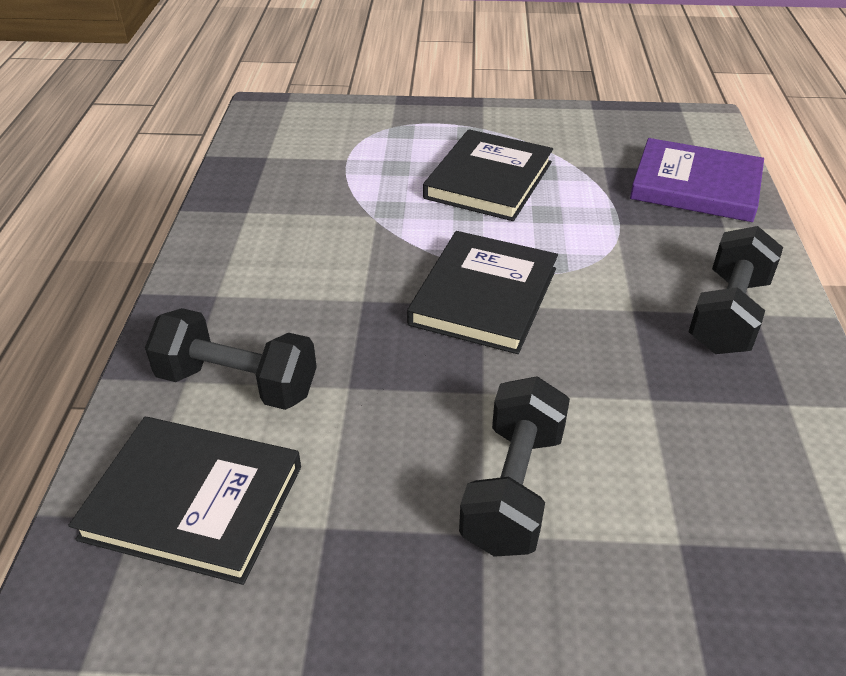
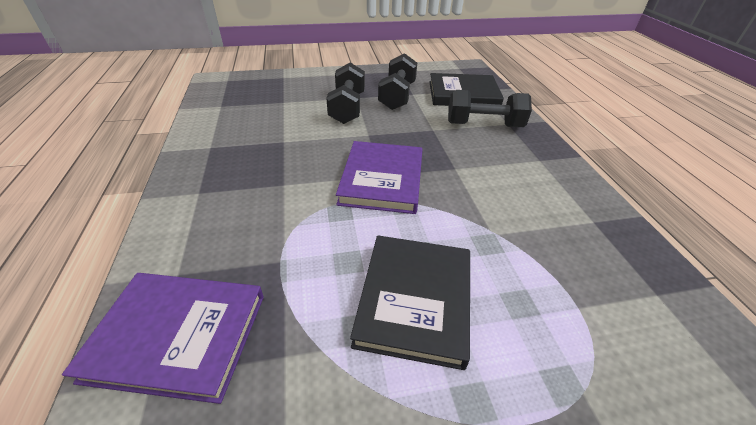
camera: 165 degrees right, 0 degrees up
black book [407,231,558,354] -> purple book [336,141,423,214]
black dumbbell [688,226,783,354] -> black dumbbell moved to [378,53,417,110]

